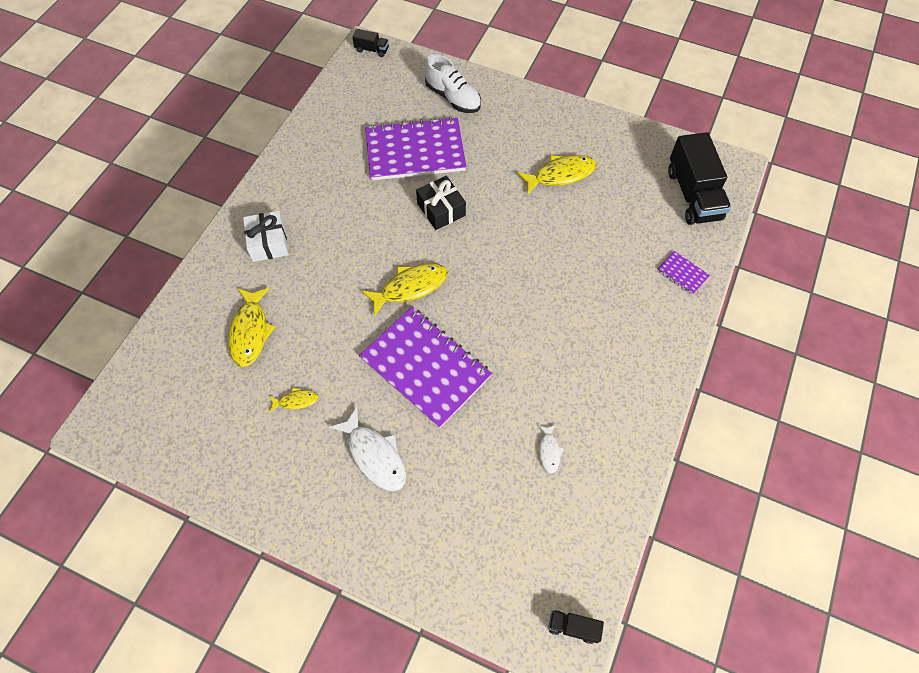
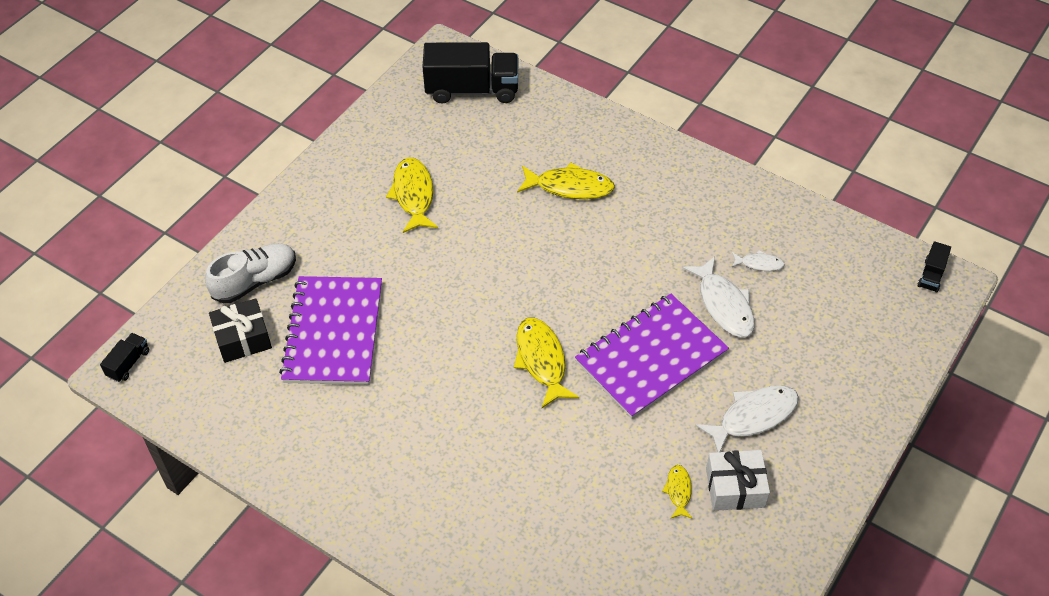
camera: 80 degrees left, 10 degrees down
yellow fish [229,288,275,367] -> yellow fish moved to [517,162,615,199]
white gift [243,211,289,262] -> white gift moved to [706,450,770,511]
black gift [416,176,466,230] -> black gift moved to [209,298,272,363]
purple notebook [657,251,710,295] -> none
none -> white fish [682,256,755,337]

